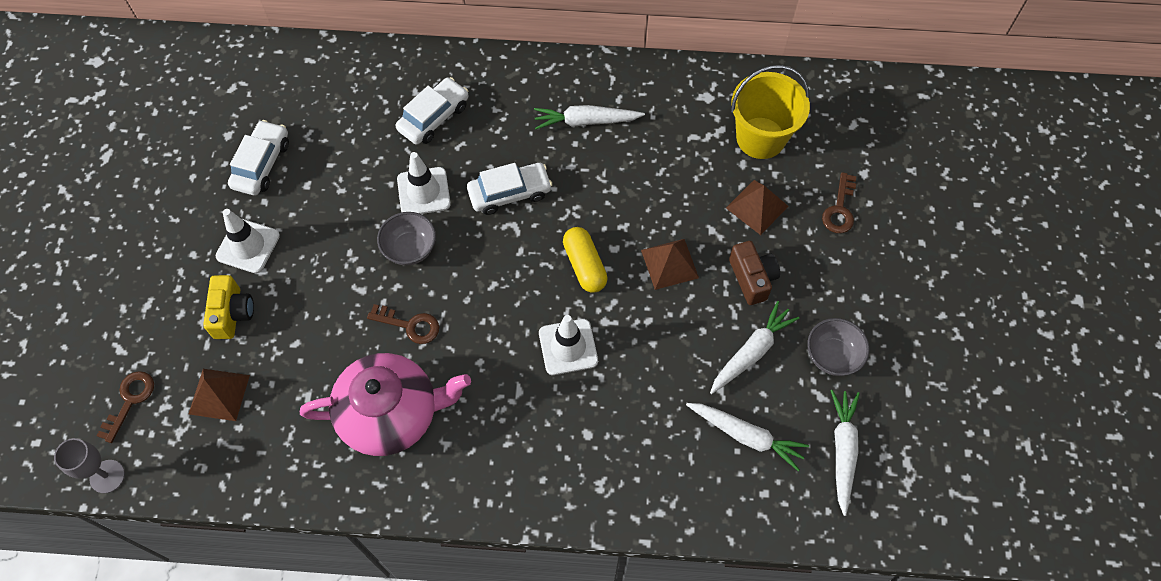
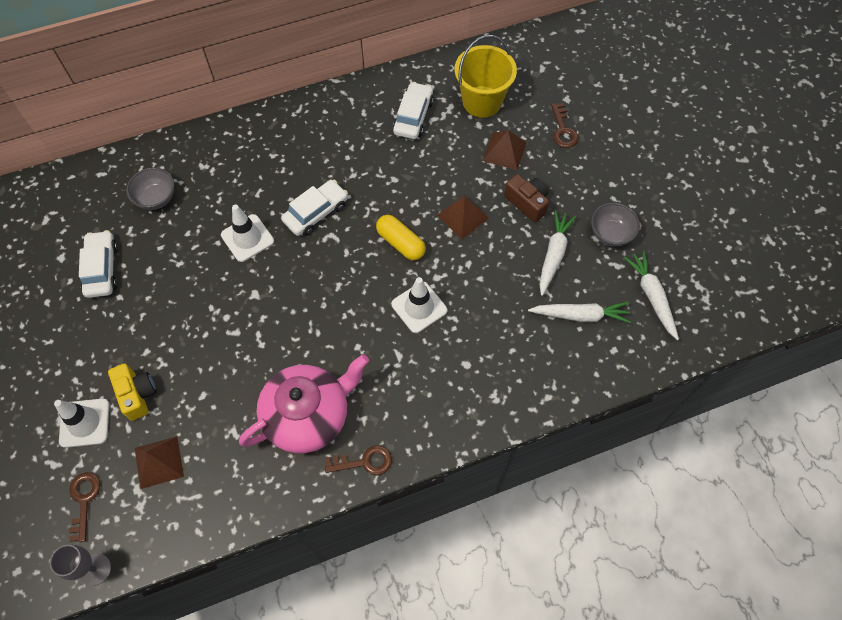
camera: 25 degrees left, 0 degrees up
white traffic cone [215,209,280,273] -> white traffic cone moved to [54,399,110,448]
brown key [367,304,439,344] -> brown key moved to [325,445,392,475]
grey bowl [377,212,436,265] -> grey bowl moved to [126,168,174,210]
white car [396,77,469,144] -> white car moved to [393,82,434,139]
white carrot [534,105,645,130] -> none

